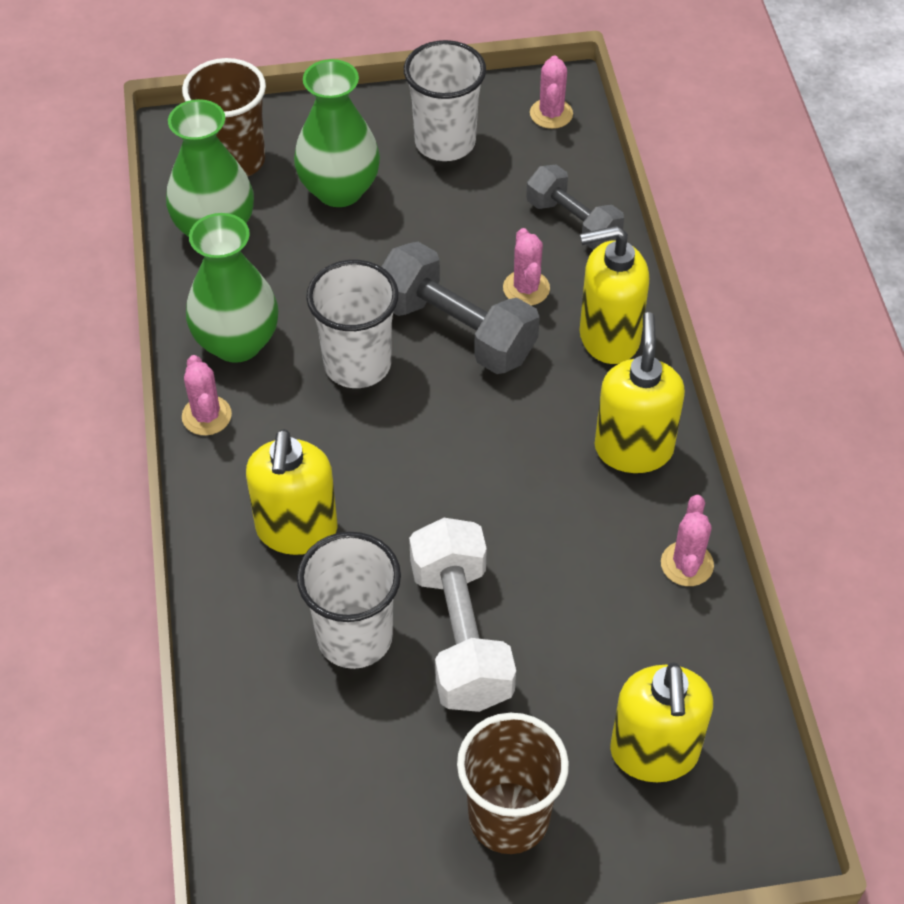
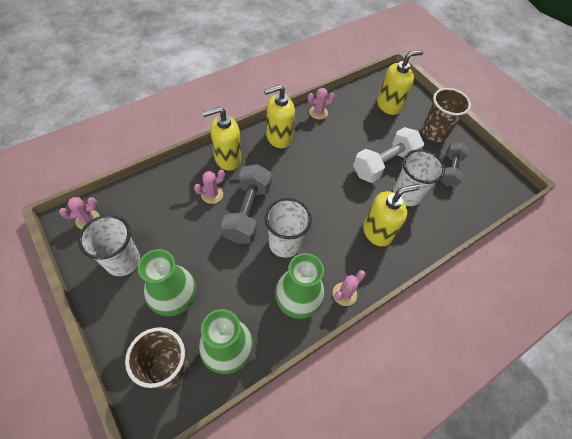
camera: 120 degrees left, 5 degrees up
grey dumbbell [526,164,624,250] -> grey dumbbell moved to [441,142,469,186]
yellow soap dispenser [580,226,649,364] -> yellow soap dispenser turned 105 degrees clockwise [203,106,241,171]

